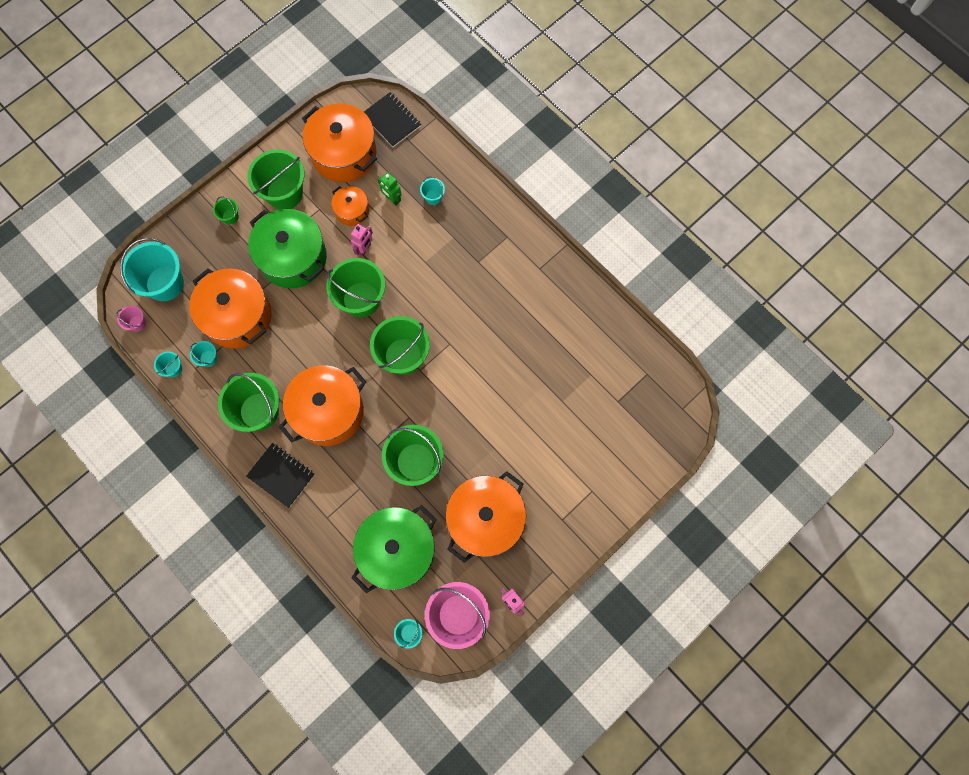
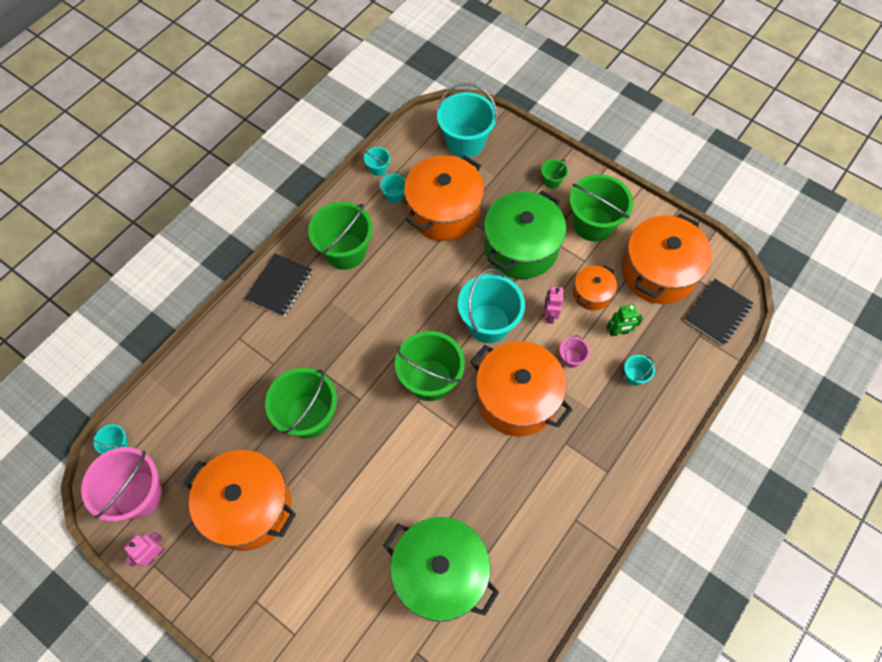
camera: 80 degrees right, 10 degrees down
pink bucket [117,306,146,332] -> pink bucket moved to [560,335,590,368]
orange pot [279,365,366,446] -> orange pot moved to [470,341,573,436]
green bucket [326,258,385,318] -> turquoise bucket [458,269,525,343]
pink robot [351,224,373,256] -> pink robot turned 75 degrees clockwise [544,286,563,324]
green pot [352,505,437,593] -> green pot moved to [383,517,499,622]
green robot [378,172,402,206] -> green robot turned 135 degrees counterclockwise [607,304,643,337]

